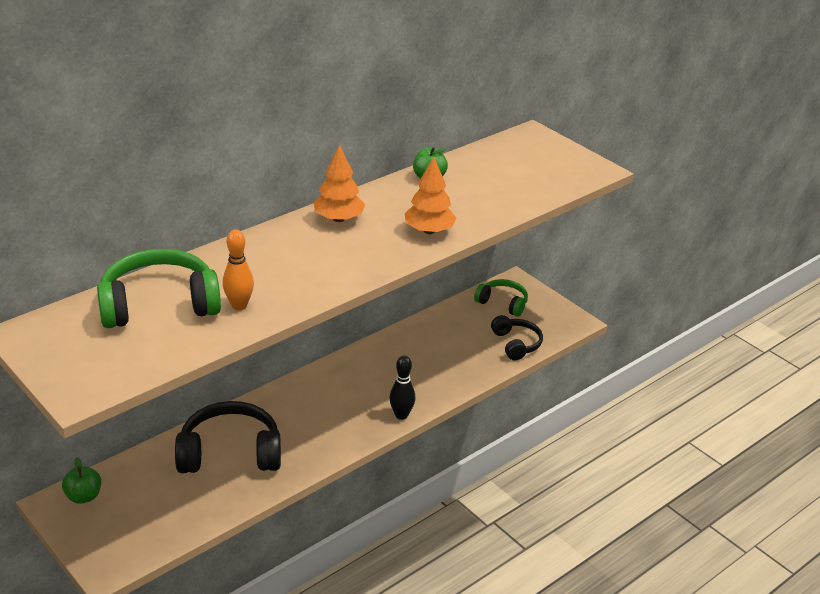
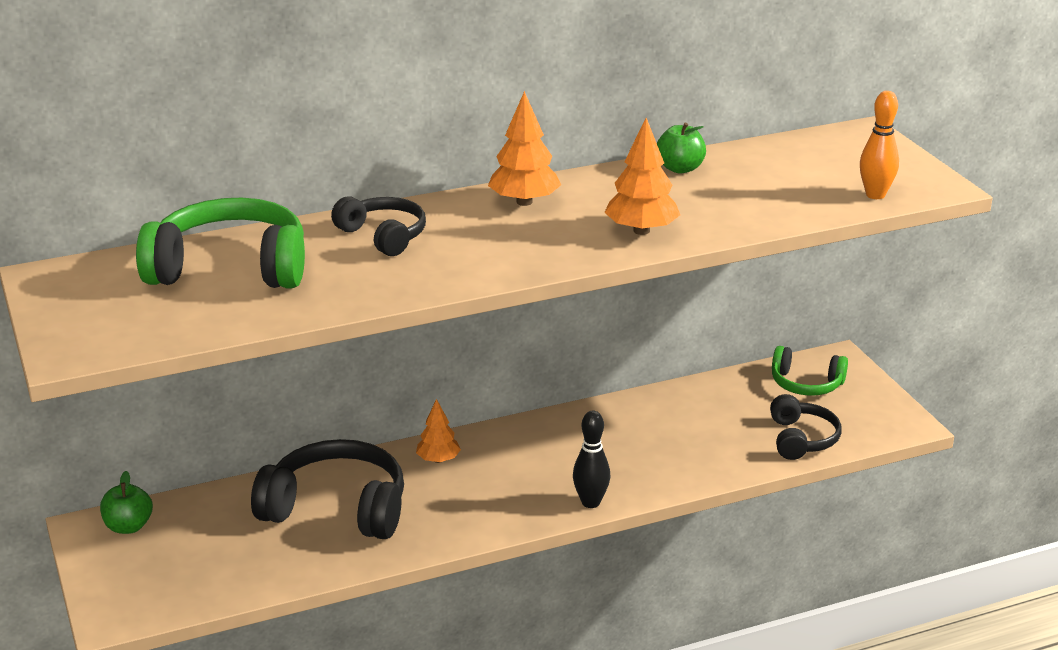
camera: 20 degrees right, 5 degrees down
orange bowling pin [223,229,254,310] -> orange bowling pin moved to [860,91,899,199]
green headphones [474,279,528,317] -> green headphones turned 150 degrees clockwise [772,346,848,396]
none -> black headphones [331,196,426,256]
none -> orange tree [416,399,461,463]

